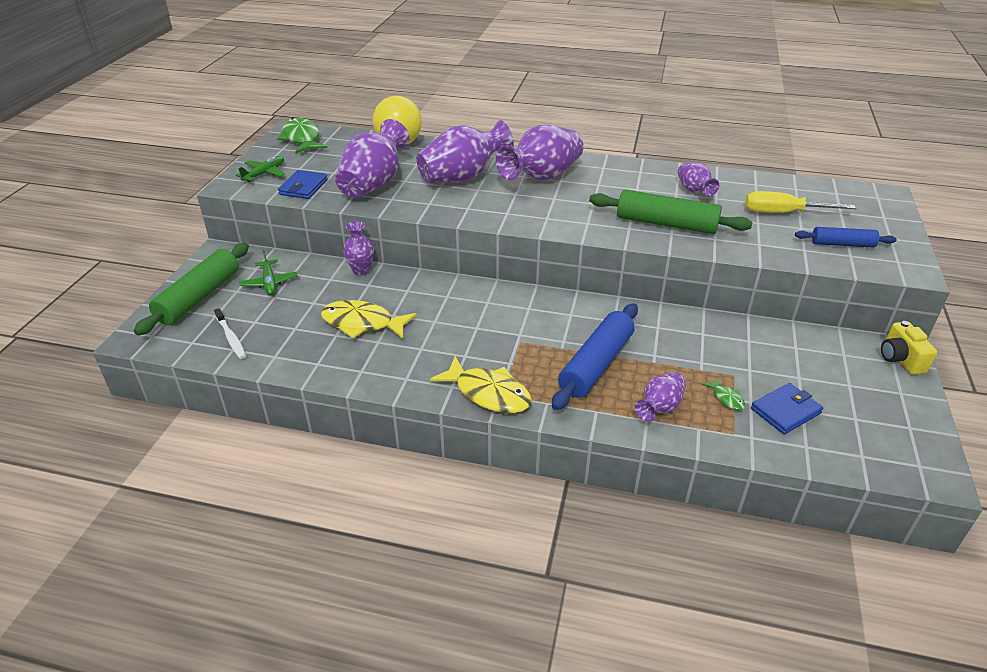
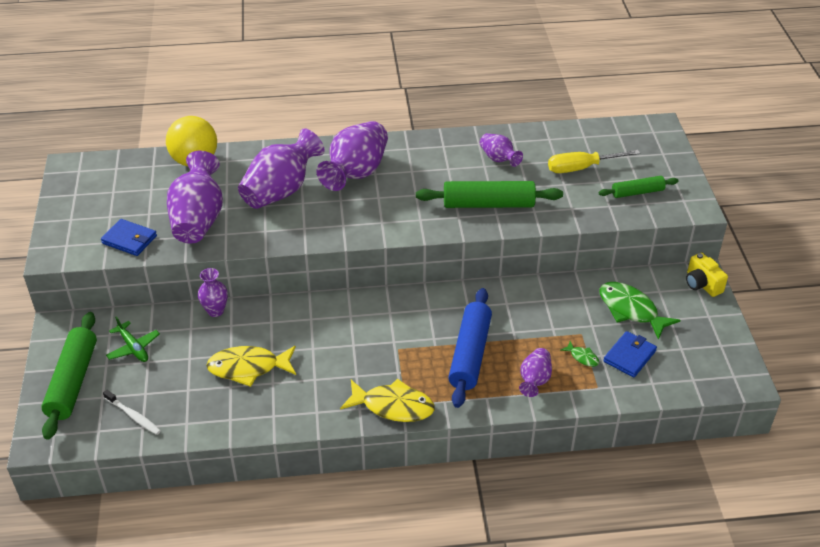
camera: 20 degrees left, 5 degrees up
green plane [236,156,285,182] -> none
green fish [277,118,327,154] -> green fish moved to [600,282,680,340]
blue wallet [278,170,328,199] -> blue wallet turned 60 degrees counterclockwise [101,219,157,256]
blue rolling pin [795,227,896,248] -> green rolling pin [599,176,679,198]

